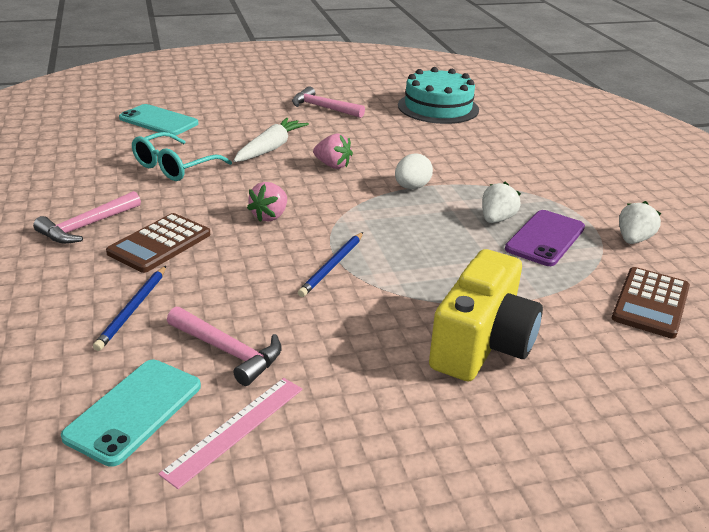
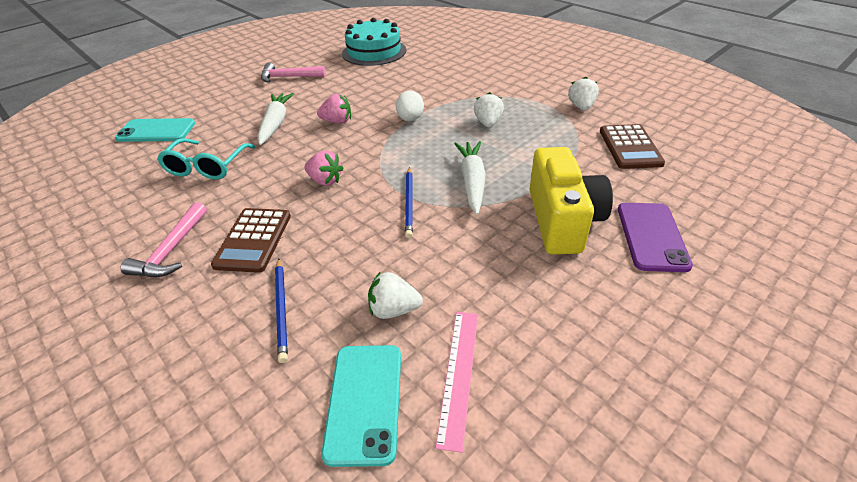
camera: 25 degrees left, 10 degrees up
pink hammer [167,307,281,386] -> white strawberry [368,271,423,319]
pink strawberry [247,182,287,222] -> pink strawberry turned 60 degrees counterclockwise [304,151,343,186]
purple phone [505,210,585,266] -> purple phone moved to [618,203,693,272]
none -> white carrot [454,141,486,215]

